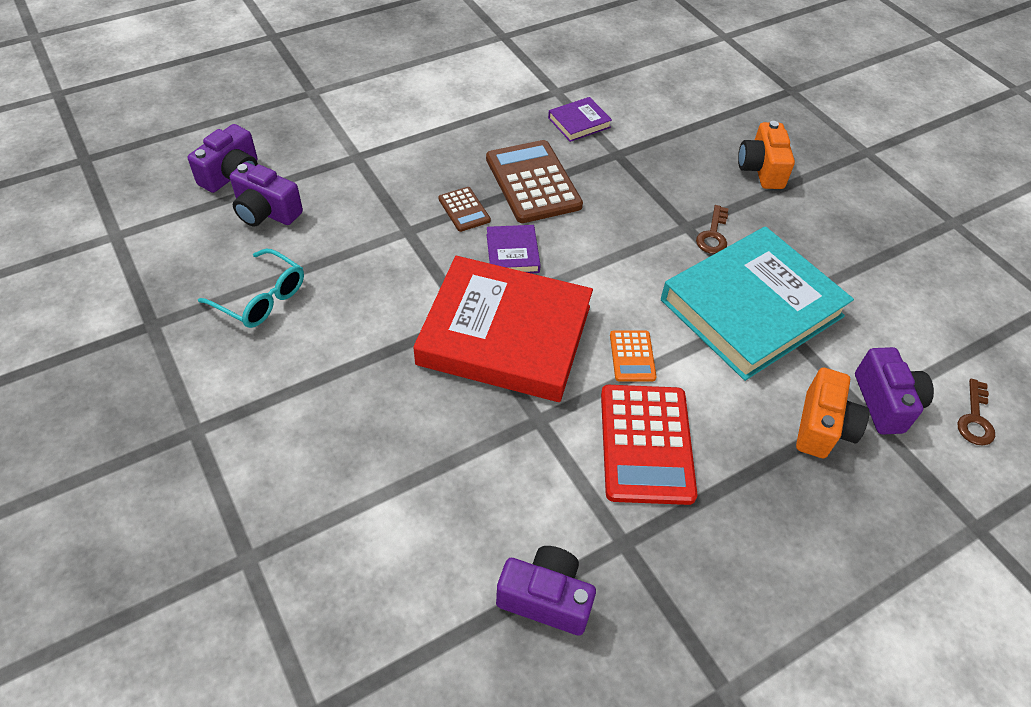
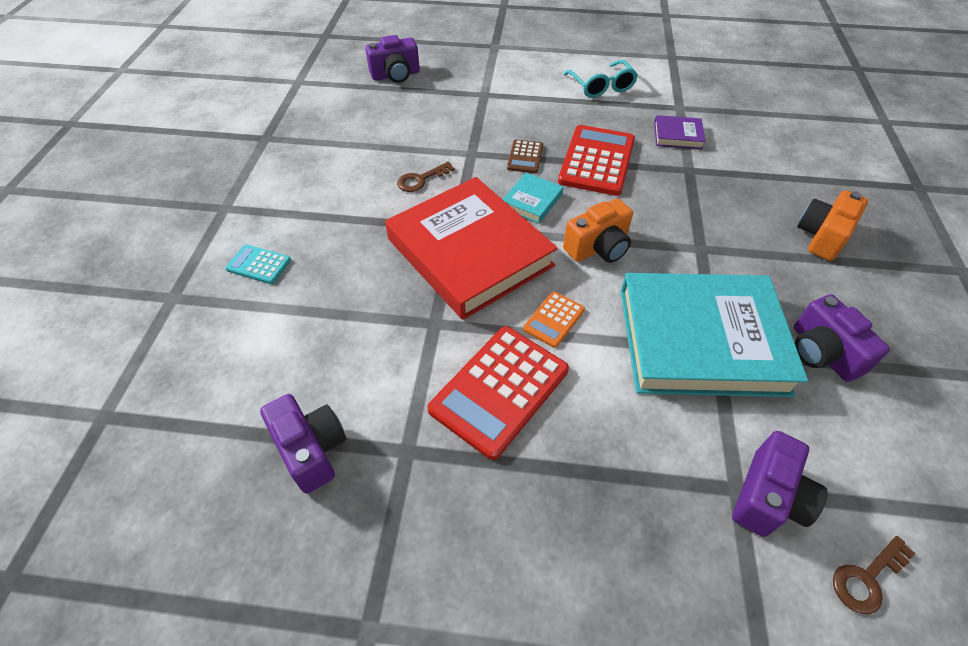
camera: 40 degrees right, 0 degrees up
turquoise glasses [198,249,304,328] -> turquoise glasses moved to [563,60,638,98]
purple camera [230,162,303,227] -> purple camera moved to [794,294,890,382]
brown calculator [486,140,583,223] -> red calculator [558,125,635,196]
purple book [486,225,541,273] -> turquoise book [502,173,564,224]
brown key [696,205,729,254] -> brown key moved to [397,162,455,192]
orange camera [796,368,869,458] -> orange camera moved to [563,199,633,263]
none -> turquoise calculator [225,244,291,284]

